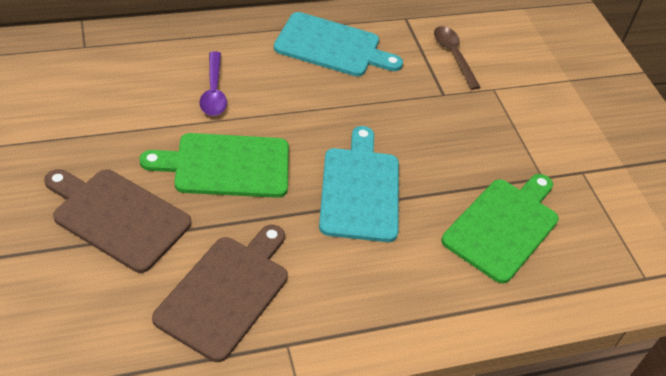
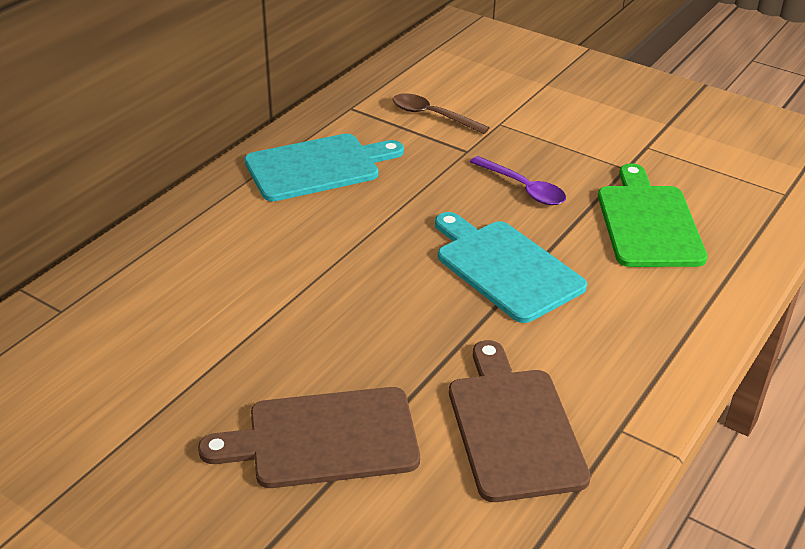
camera: 35 degrees left, 10 degrees down
green cutting board [139,133,289,198] -> none
purple spoon [199,51,227,116] -> purple spoon moved to [470,156,566,205]

